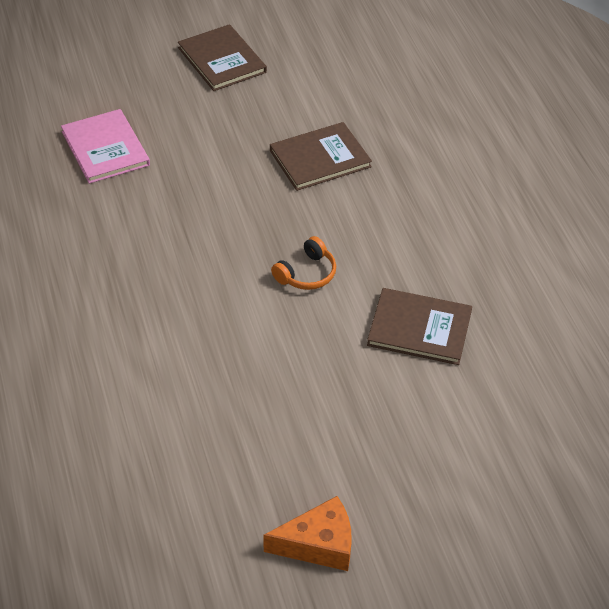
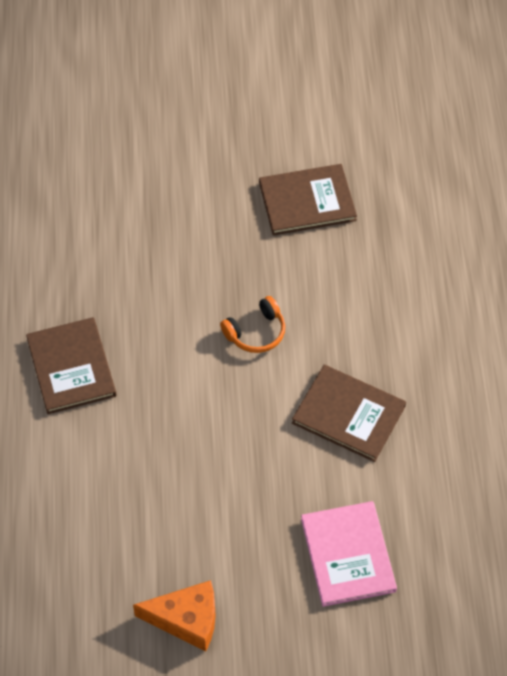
camera: 15 degrees right, 10 degrees up
pink book [61,109,150,184] -> pink book moved to [301,501,397,607]
brown book [178,24,267,91] -> brown book moved to [26,317,117,414]

